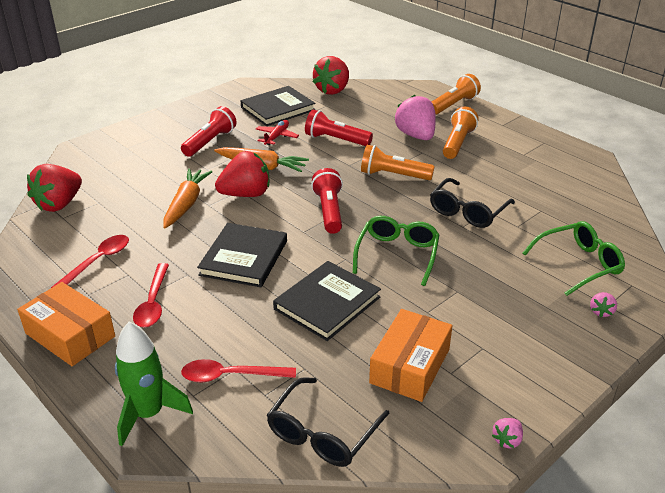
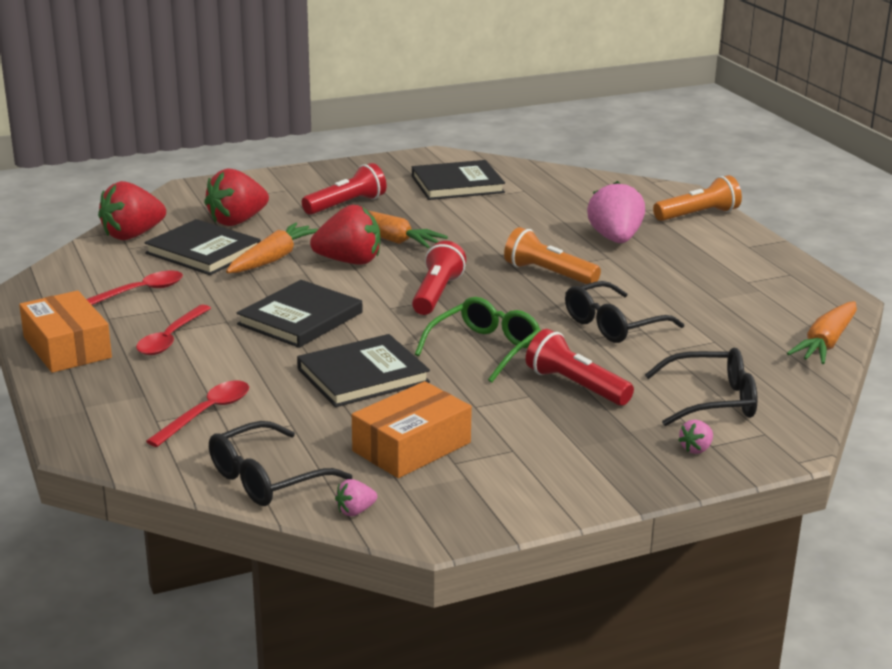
camera: 20 degrees right, 10 degrees down
green rocket [115,322,193,446] -> none
red spoon [181,359,296,383] -> red spoon turned 105 degrees clockwise [146,381,249,447]
red plane [256,120,299,145] -> none
red flashlight [305,110,373,146] -> red flashlight moved to [526,329,634,406]
red strawberry [313,56,349,95] -> red strawberry moved to [204,169,269,226]
orange flashlight [443,107,478,159] -> none
pink strawberry [492,418,523,449] -> pink strawberry moved to [335,479,377,516]
green glasses [523,221,625,296] -> black glasses [645,348,758,426]
none -> black book [144,219,261,275]
none -> orange carrot [787,301,857,364]

